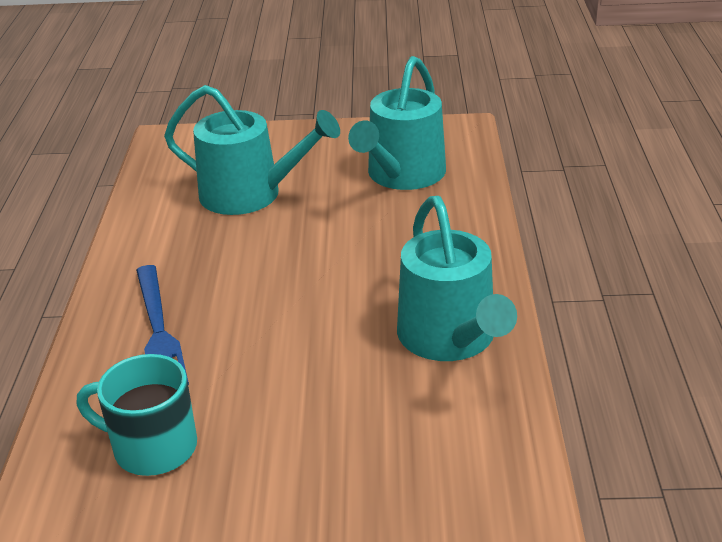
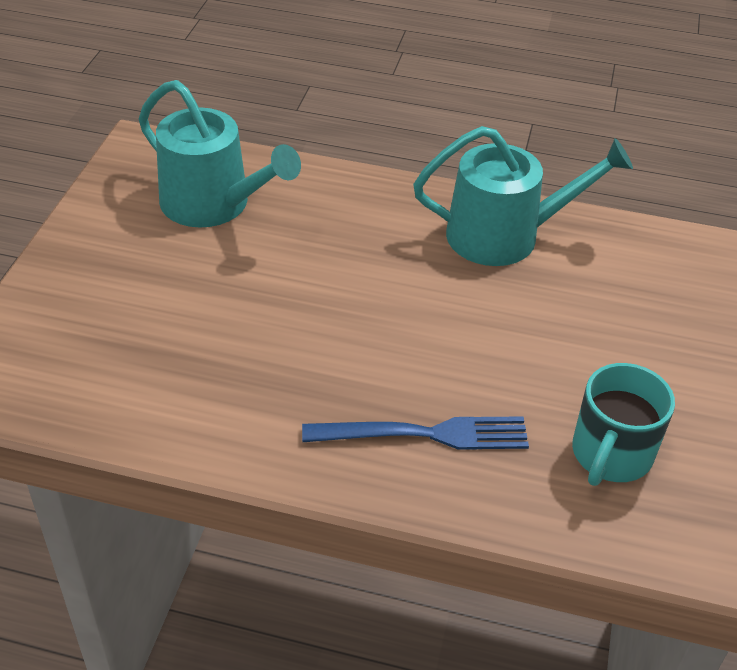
camera: 80 degrees left, 10 degrees up
turquoise watering can [164,85,340,215] -> none

